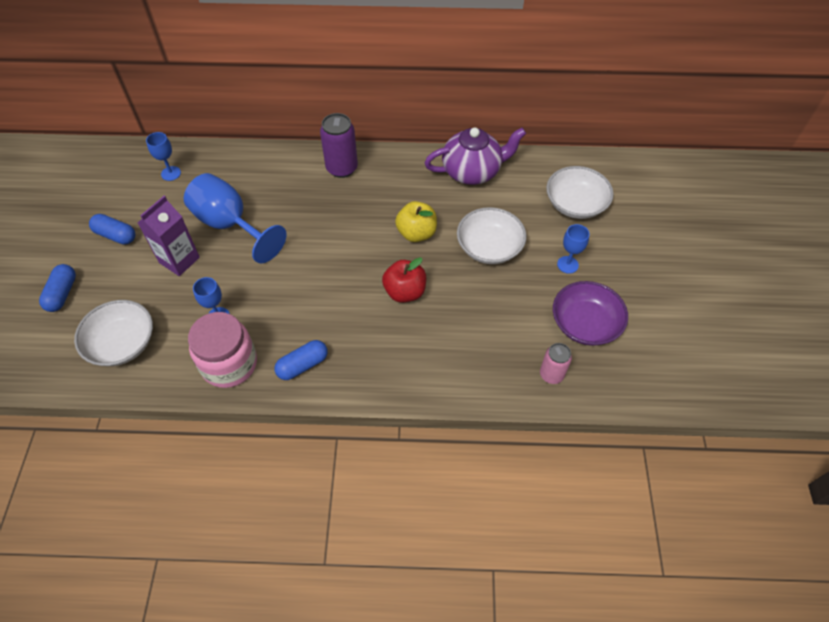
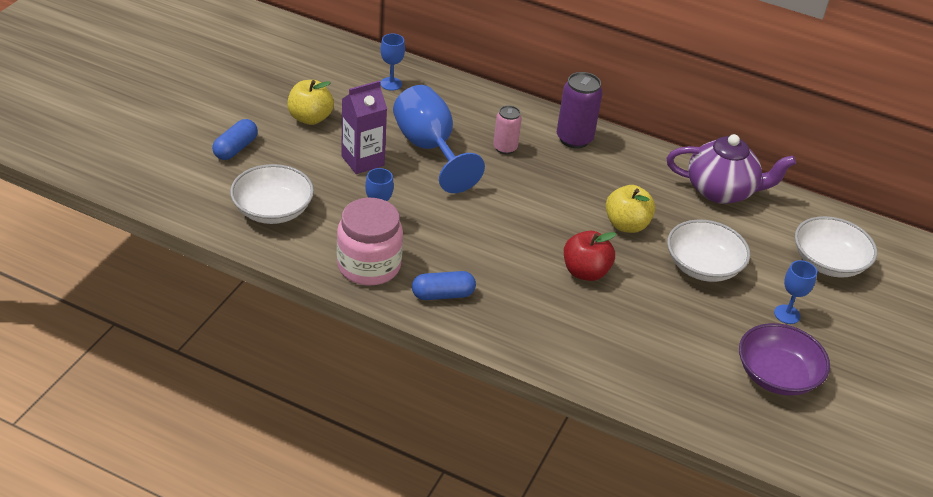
camera: 20 degrees right, 15 degrees down
blue capsule [89,214,135,245] -> yellow apple [287,80,334,125]
pink can [540,343,572,384] -> pink can moved to [493,105,522,154]

